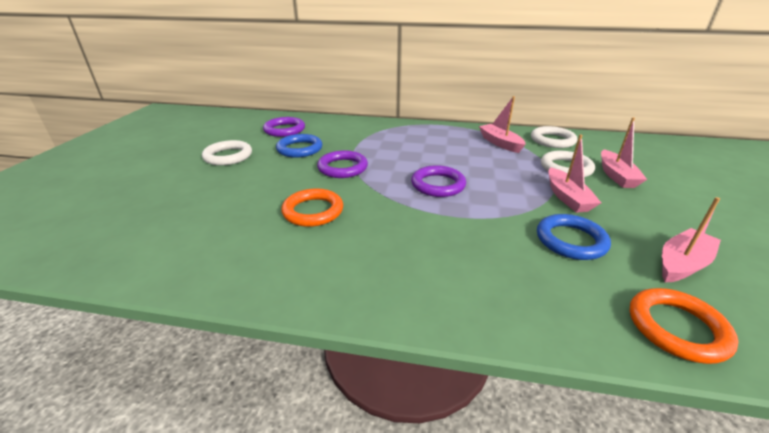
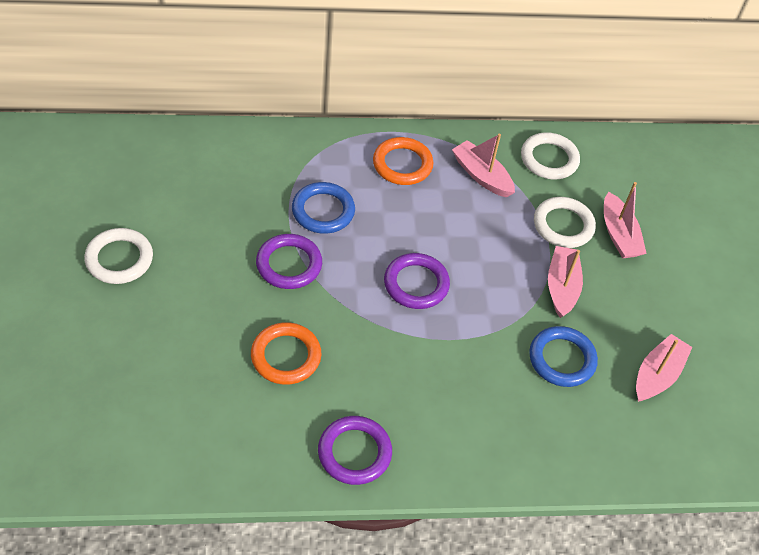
camera: 20 degrees left, 20 degrees up
purple ring [263,117,305,137] -> purple ring moved to [318,416,392,485]
blue ring [276,134,322,158] -> blue ring moved to [292,182,355,234]
pink boat [548,135,601,213] -> pink boat turned 150 degrees counterclockwise [548,246,583,318]
orange ring [629,288,738,364] -> orange ring moved to [373,137,434,185]

